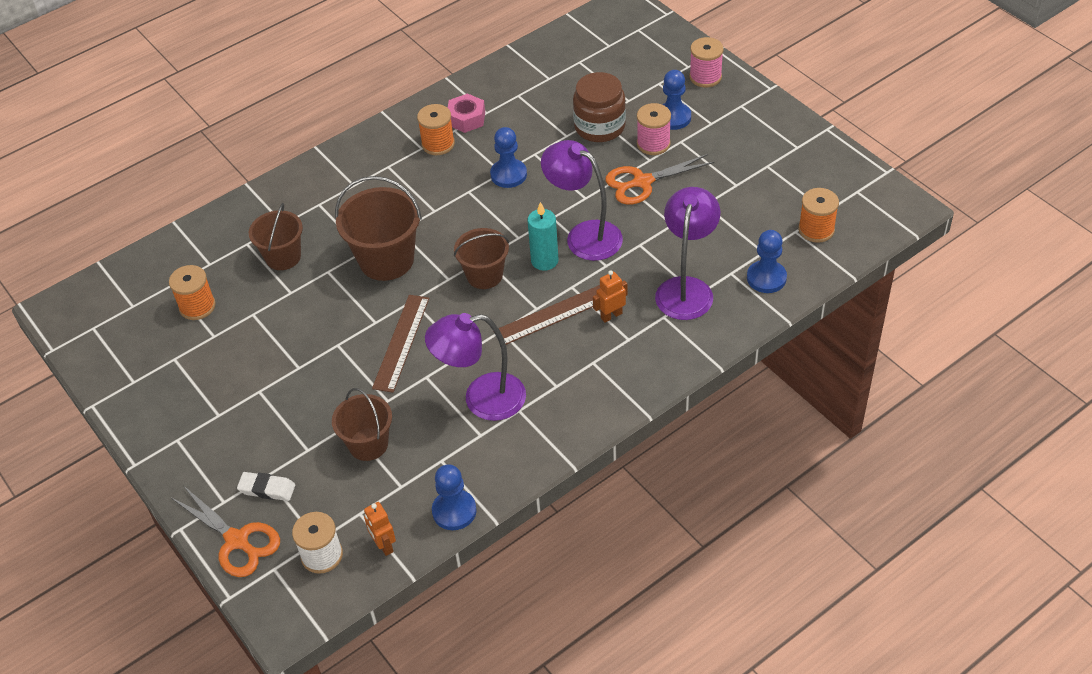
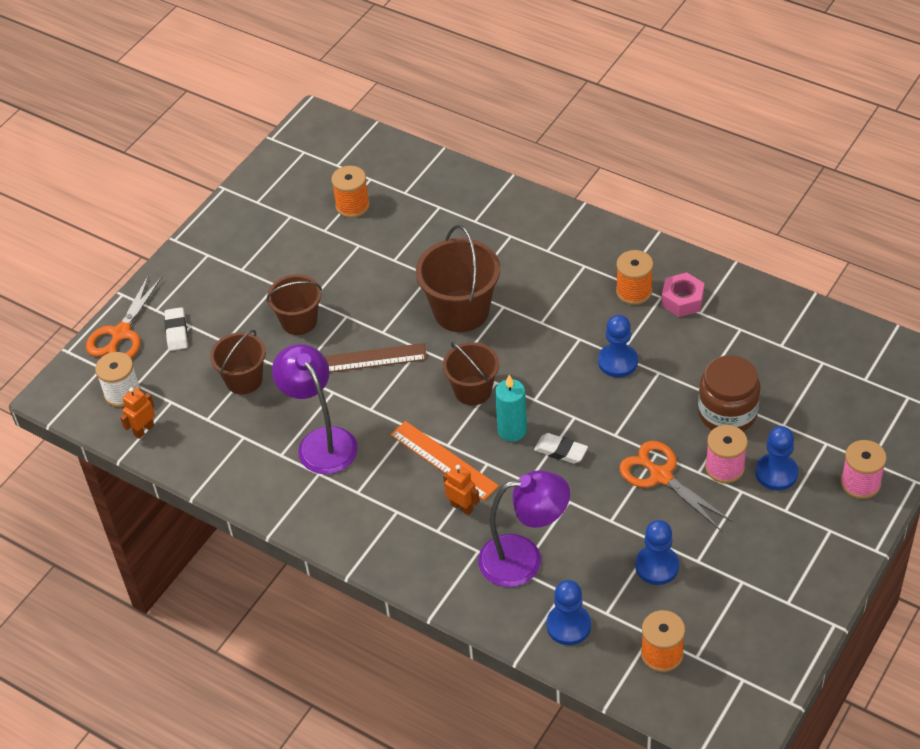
camera: 70 degrees right, 0 degrees up
brown bucket [249,203,303,270] -> brown bucket moved to [267,274,322,335]
blue pawn [432,464,477,530] -> blue pawn moved to [635,520,679,585]
brown ruler [493,285,600,345] -> orange ruler [390,421,499,500]
purple lamp [541,140,623,261] -> white eraser [534,433,588,464]

